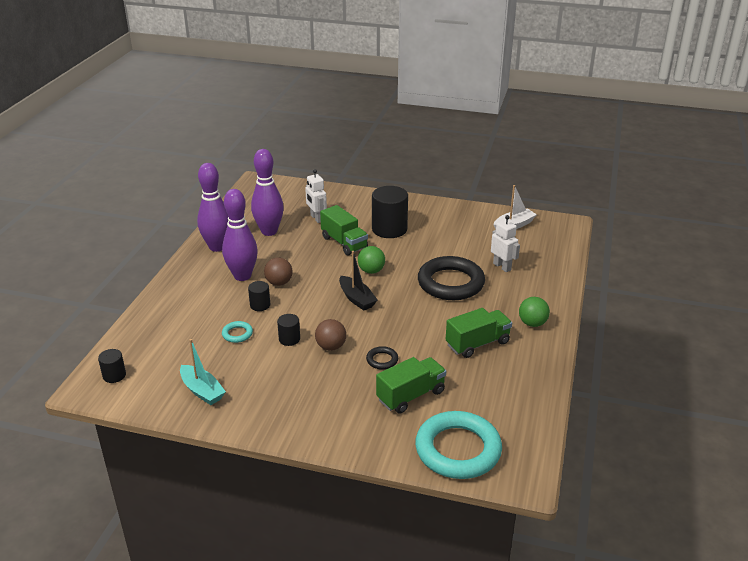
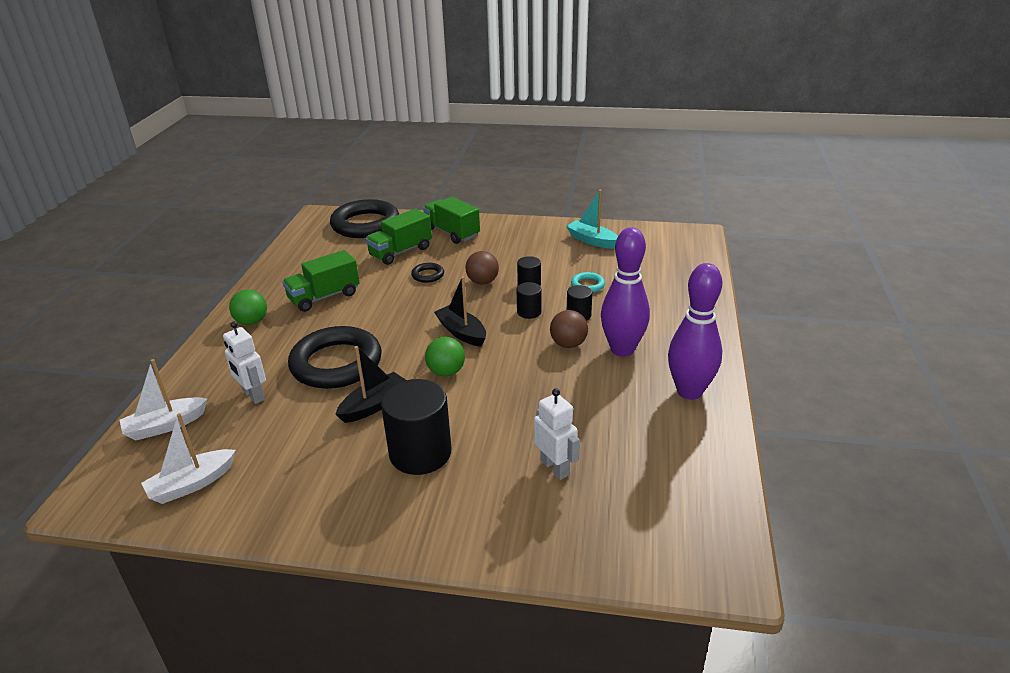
camera: 175 degrees right, 0 degrees up
black cylinder [98,349,126,383] -> black cylinder moved to [517,282,542,319]
purple bowling pin [251,149,284,236] -> none
green truck [320,205,368,256] -> green truck moved to [423,197,480,244]
turquoise ring [415,411,502,479] -> black ring [330,199,399,238]
none -> white boat [119,359,207,440]
none -> black boat [335,346,406,423]

